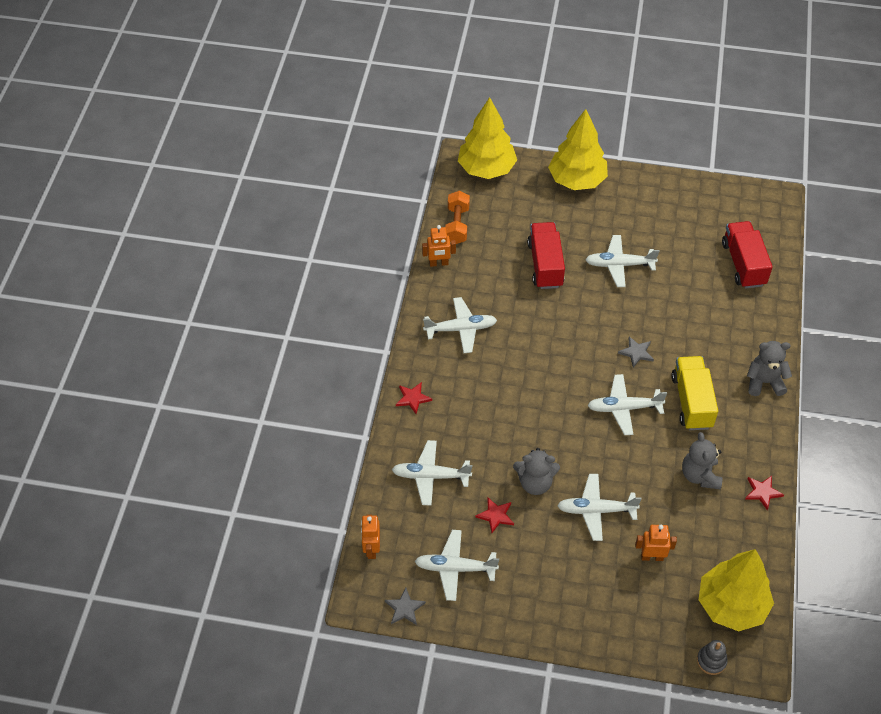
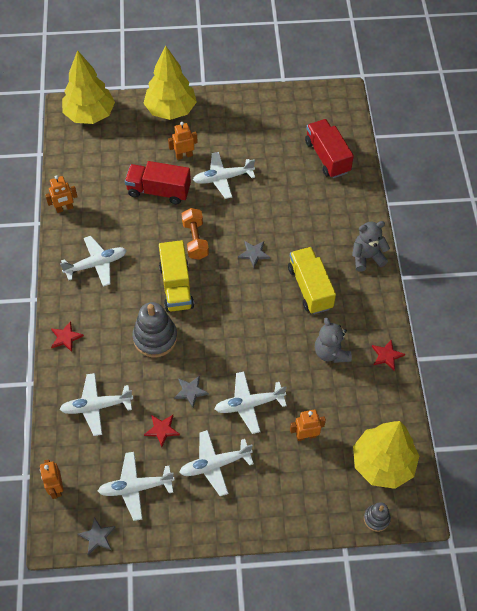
camera: 15 degrees left, 5 degrees up
orange dumbbell [445,191,470,244] -> orange dumbbell moved to [182,208,209,260]
grey teddy bear [513,448,560,495] -> grey star [174,376,209,408]
red truck [527,222,565,289] -> red truck turned 60 degrees counterclockwise [125,161,191,204]
white plane [587,374,667,435] -> white plane moved to [179,430,254,496]
none -> grey stacking toy [132,302,177,357]
none -> yellow truck [159,240,194,312]
none -> orange robot [168,122,198,160]

